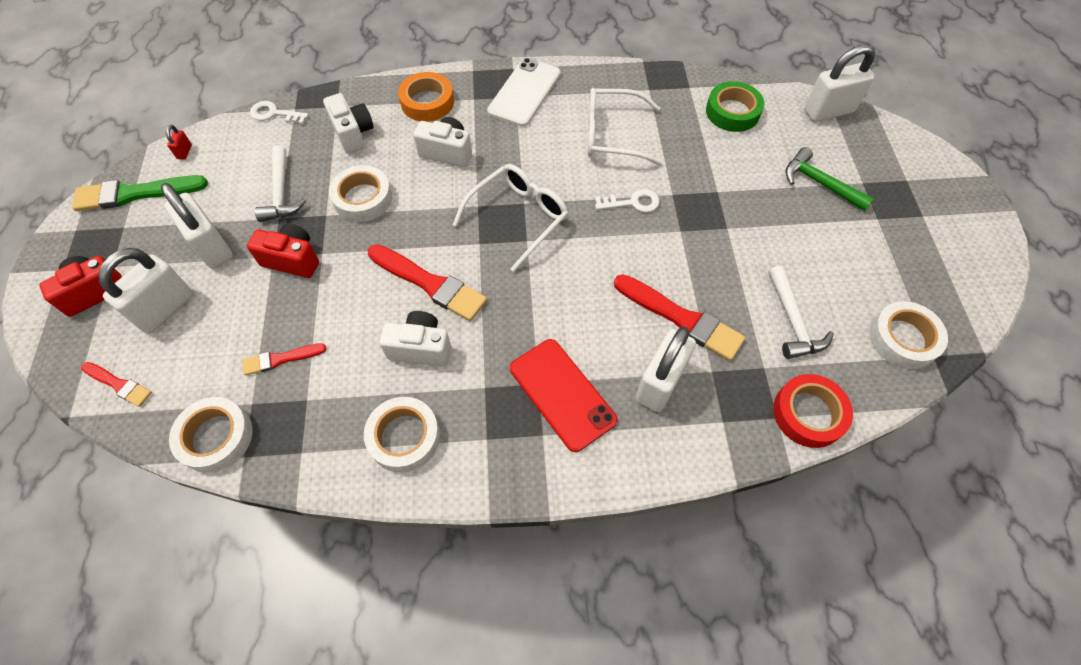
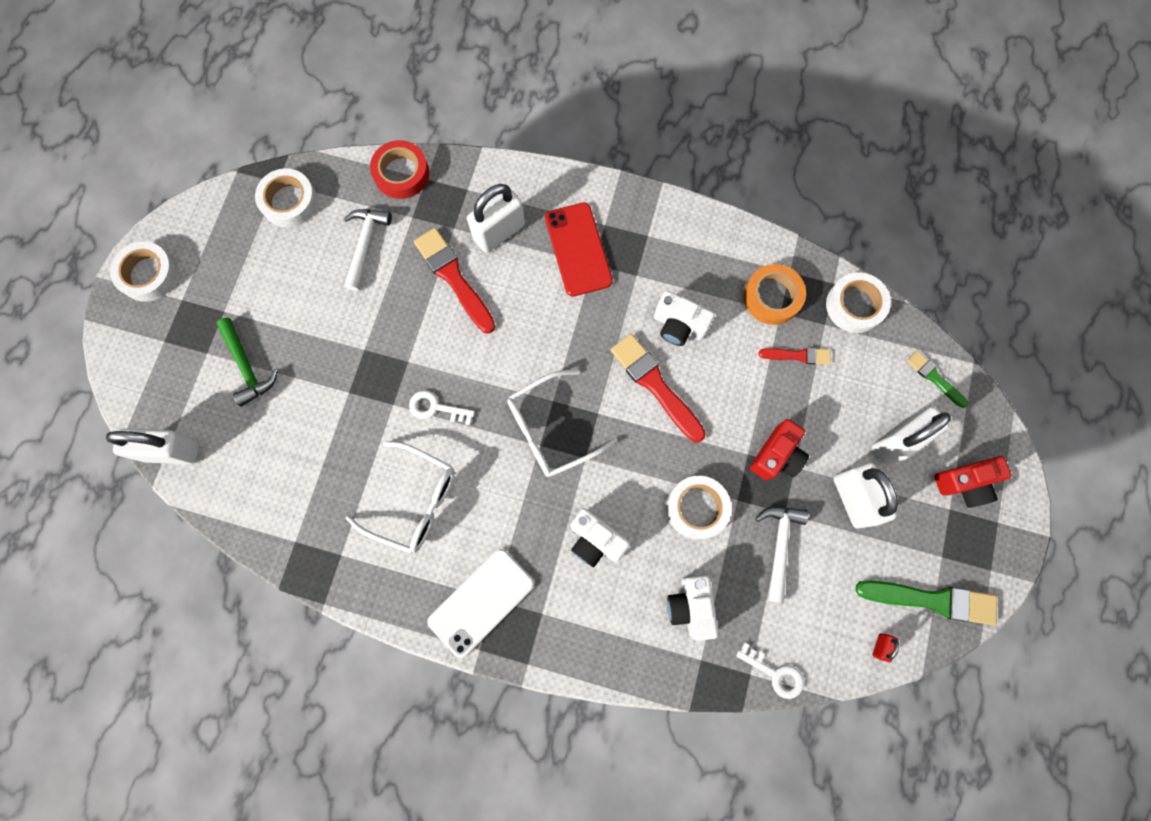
camera: 160 degrees left, 15 degrees up
red brush [81,362,152,407] -> green brush [907,351,968,408]
red camera [247,223,319,278] -> red camera turned 90 degrees counterclockwise [750,419,809,480]
white tape [364,397,440,472] -> white tape moved to [110,241,178,302]
orange tape [398,72,454,122] -> orange tape moved to [744,264,806,325]
green tape [706,81,764,132] -> none

